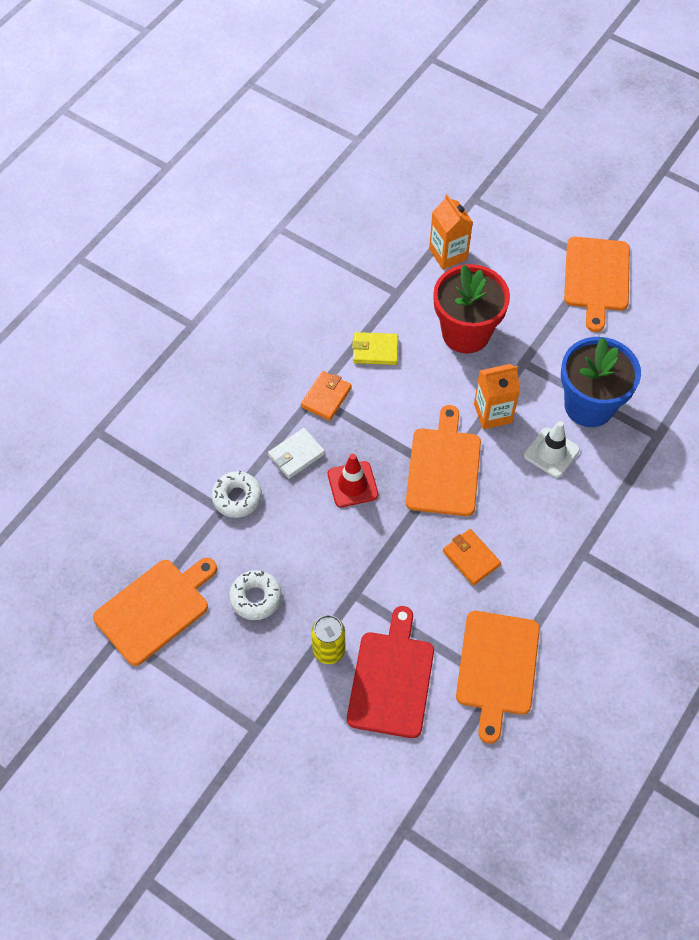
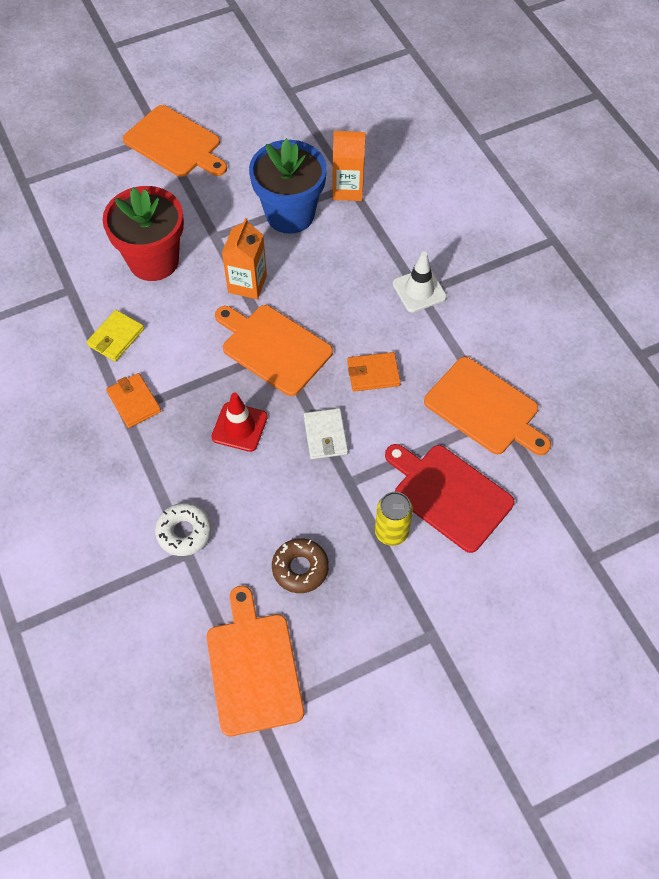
camera: 60 degrees left, 0 degrees up
white donut [229,570,282,620] -> brown donut [272,538,329,593]
white wallet [268,428,325,479] -> white wallet moved to [304,408,348,459]
orange carton [429,194,473,270] -> orange carton moved to [333,131,365,201]
white traffic cone [524,421,580,478] -> white traffic cone moved to [393,251,447,313]

